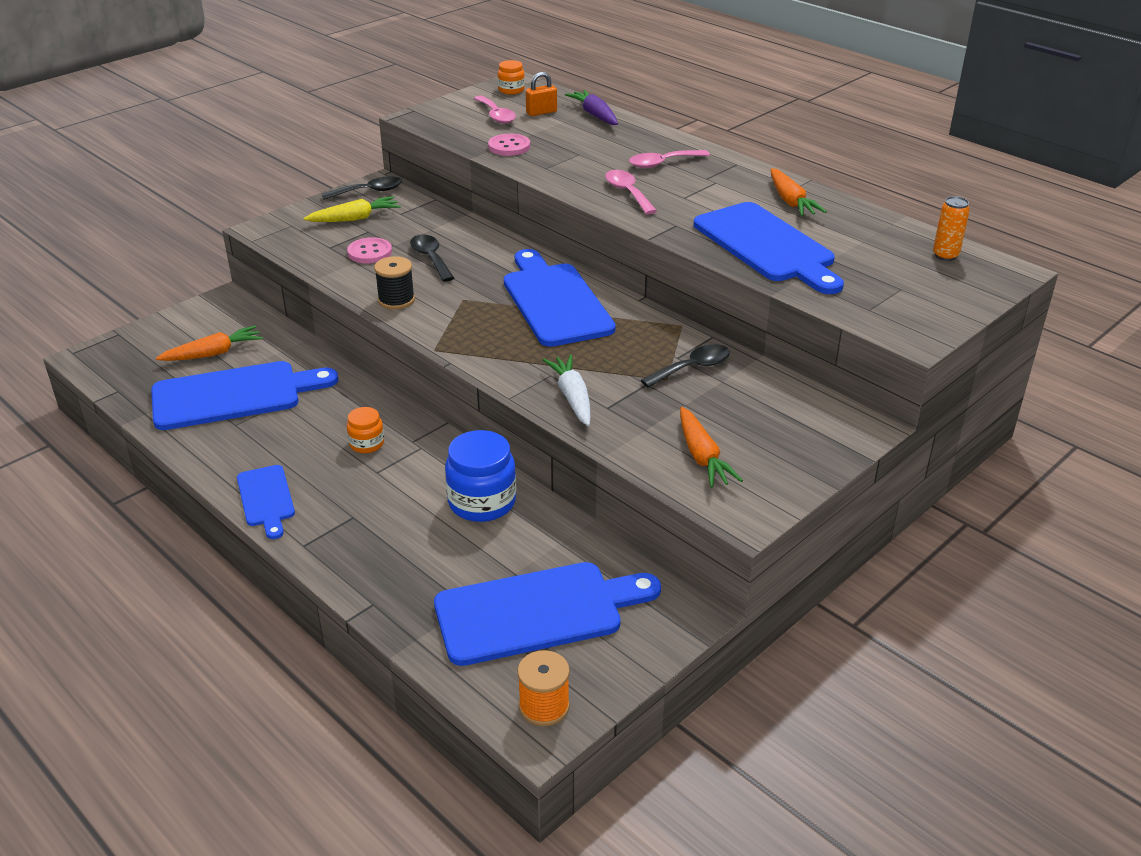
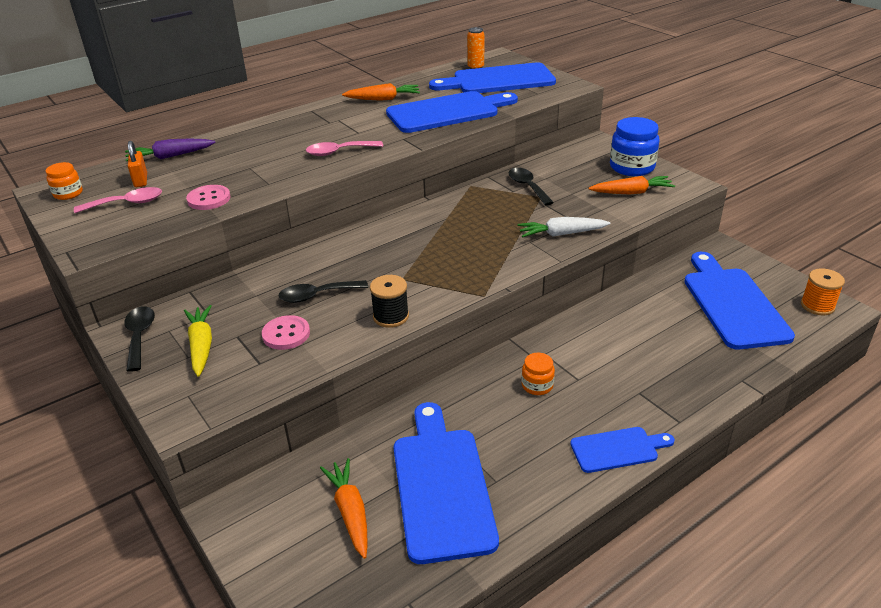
camera: 80 degrees left, 0 degrees up
blue jar [445,430,516,522] -> blue jar moved to [610,117,659,176]
blue cutting board [504,249,616,347] -> blue cutting board moved to [429,62,556,93]
pink spoon [629,150,710,168] -> none

